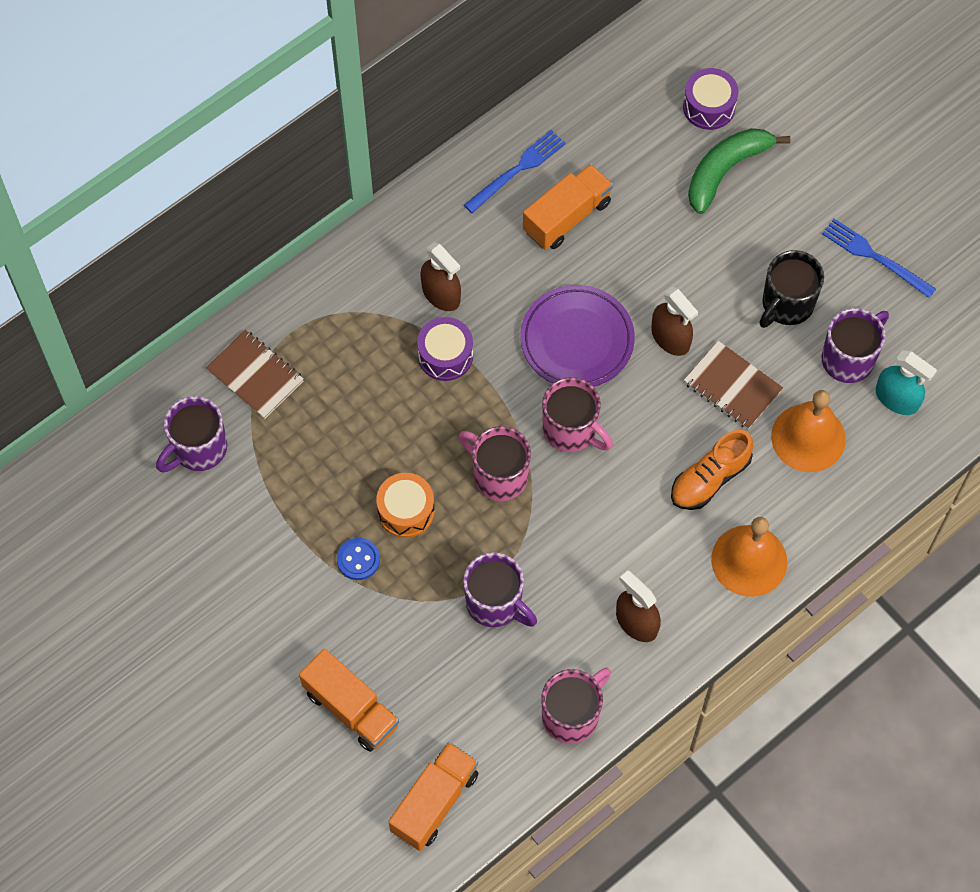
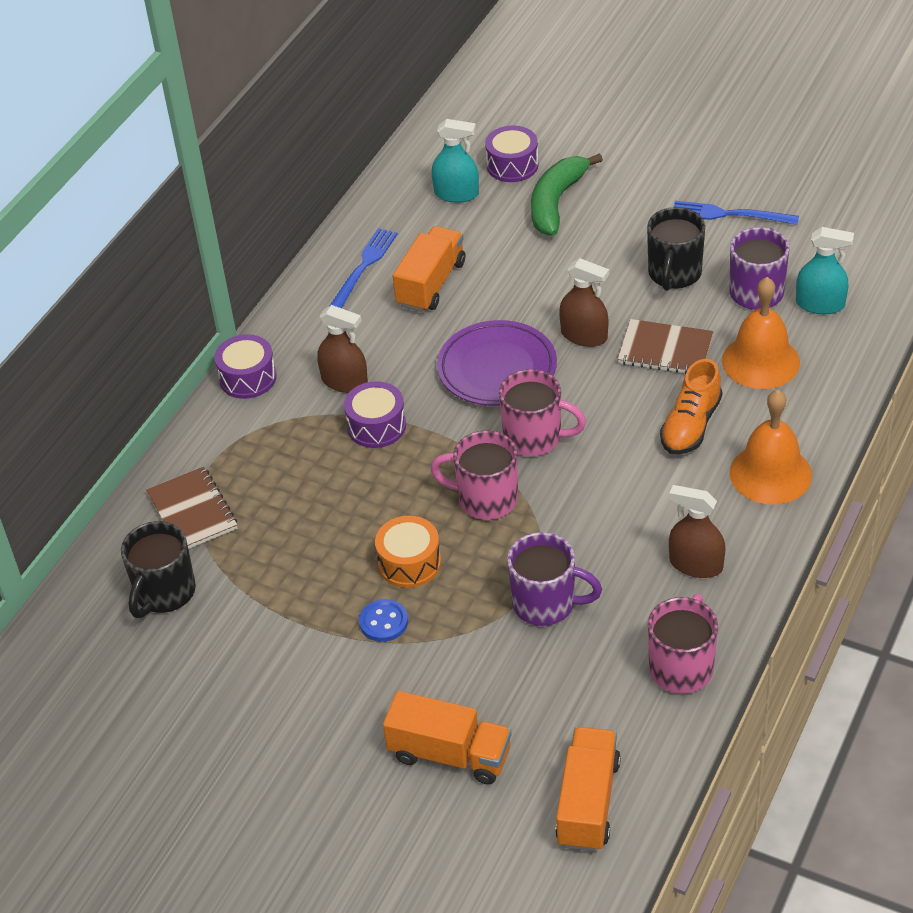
camera: 20 degrees left, 20 degrees down
purple mug [156,396,227,472] -> black mug [121,521,196,618]
brown notebook [206,330,304,419] -> brown notebook turned 45 degrees clockwise [146,466,237,549]
none -> purple drum [214,334,277,399]
none -> turquoise spray bottle [432,119,479,203]

